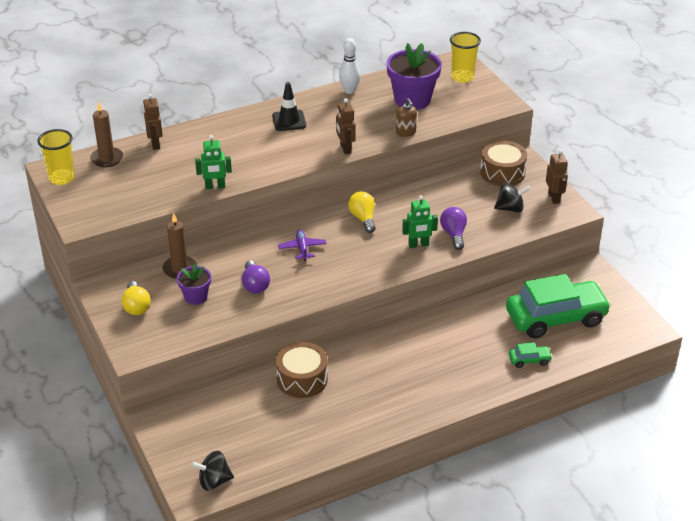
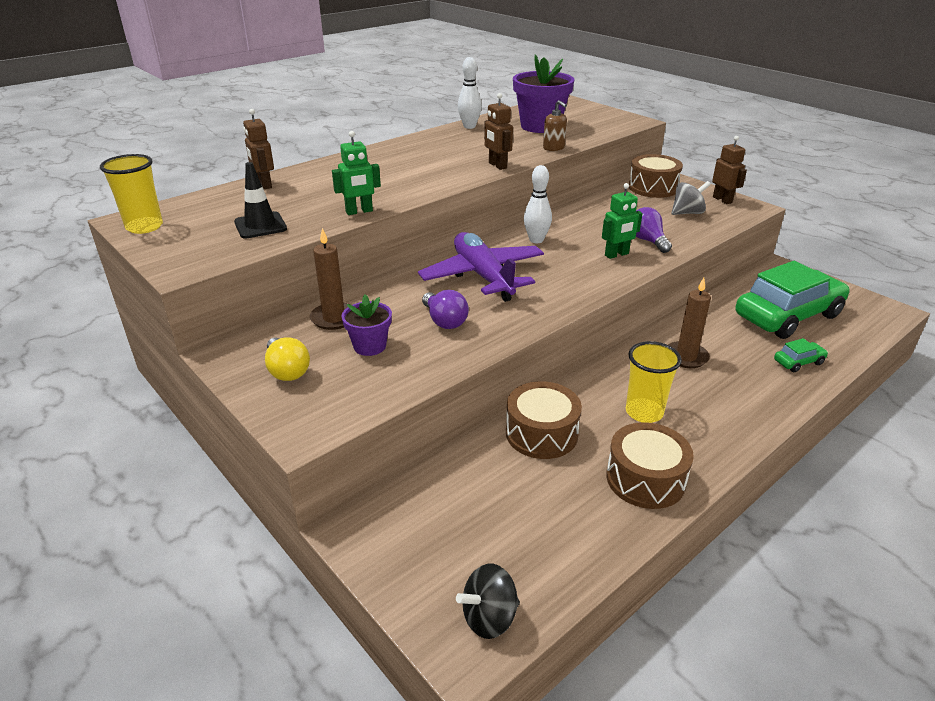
camera: 15 degrees left, 5 degrees down
brown candle [90,102,123,167] -> brown candle moved to [668,278,711,368]
black traffic cone [272,82,306,131] -> black traffic cone moved to [234,162,287,239]
purple plane [278,230,326,261] -> purple plane [418,232,544,302], size x2.13
yellow light bulb [348,191,376,233] -> white bowling pin [524,165,552,243]
yellow cup [450,32,481,83] -> yellow cup moved to [626,341,682,423]
black spinning top [494,183,530,213] -> grey spinning top [672,181,711,215]
none -> brown drum [606,422,694,509]

